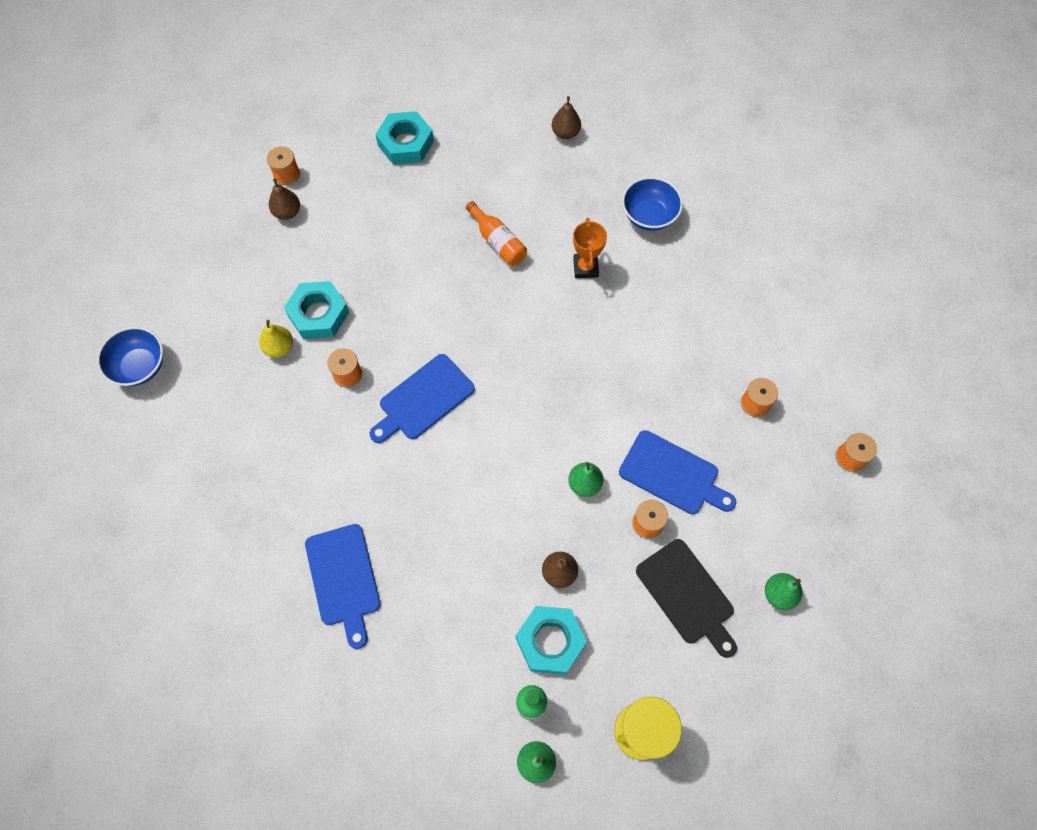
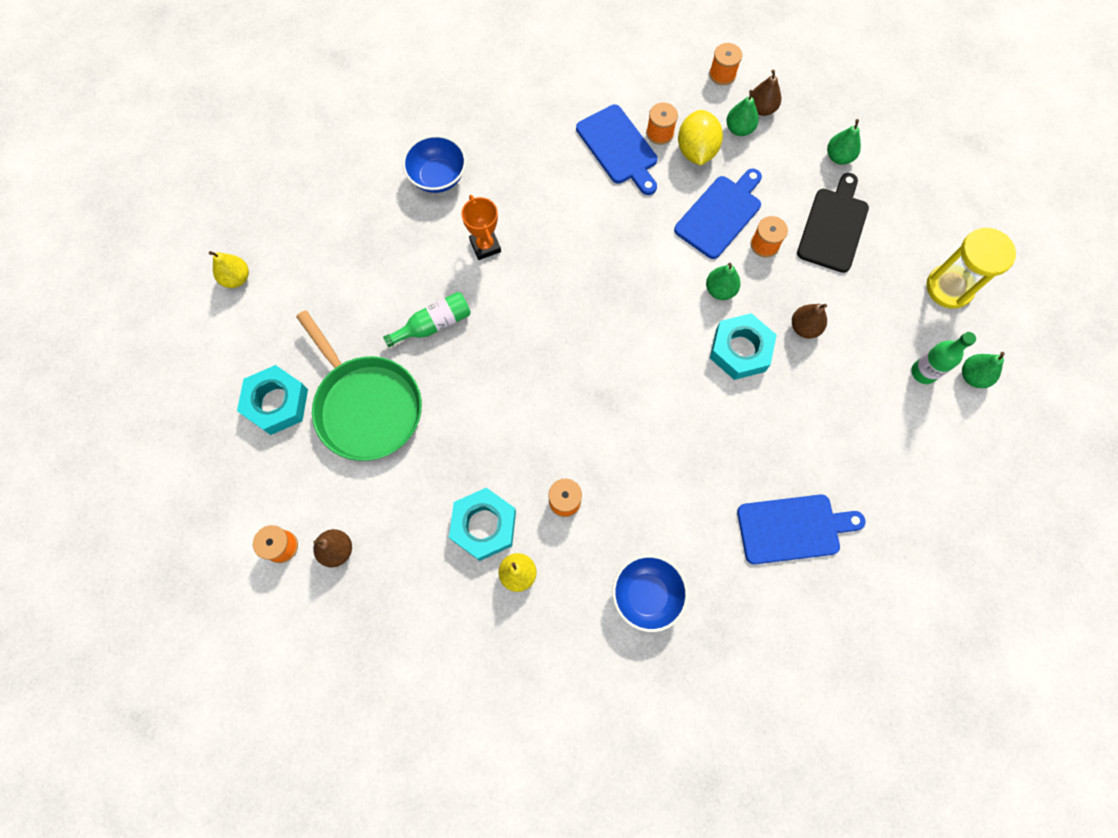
camera: 80 degrees left, 5 degrees up
blue bowl [97,327,163,386] -> blue bowl moved to [612,555,688,632]
blue cutting board [370,354,475,443] -> blue cutting board moved to [576,105,658,195]
orange bottle [466,201,527,266] -> green bottle [383,292,471,347]
turquoise nut [516,606,587,674] -> turquoise nut moved to [710,313,777,380]
brown pear [552,96,581,139] -> brown pear moved to [751,70,781,116]
orange trophy [573,218,607,278] -> orange trophy turned 60 degrees clockwise [461,195,501,260]
black cutting board [636,539,737,658] -> black cutting board turned 45 degrees counterclockwise [797,173,869,273]
none -> yellow pear [209,251,249,288]
none -> green pan [296,310,422,461]
none -> yellow lemon [678,110,723,166]
none -> green pear [726,90,759,136]

